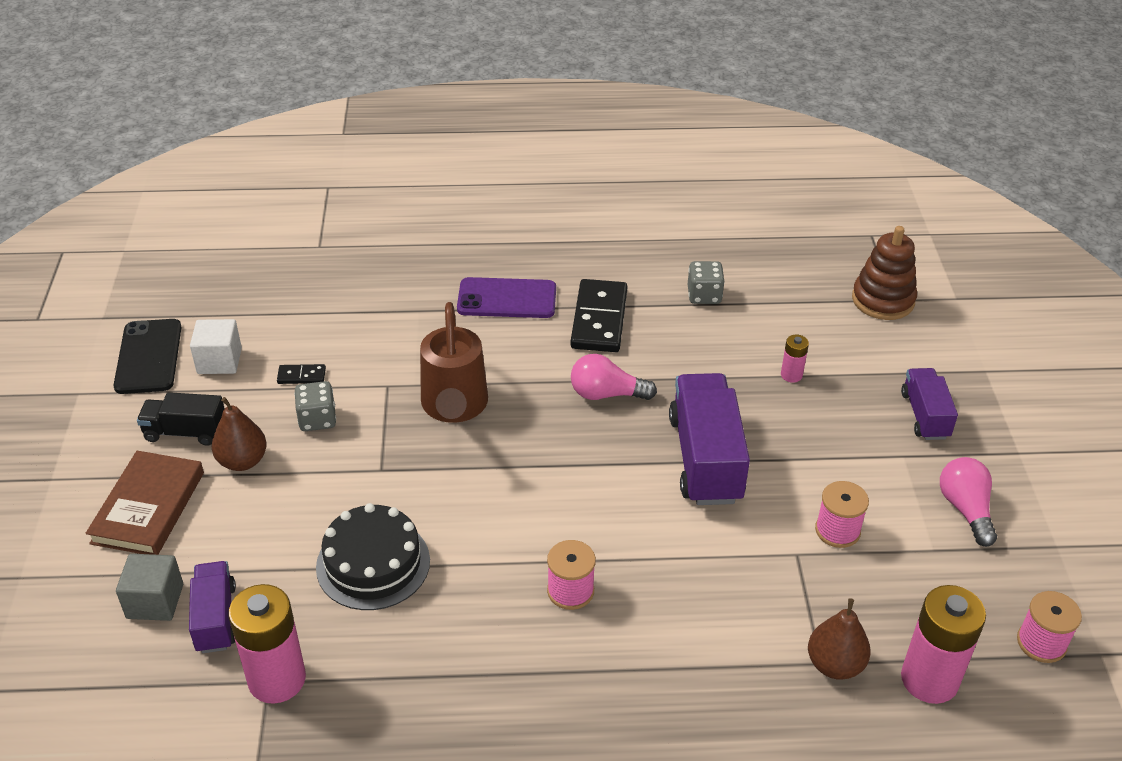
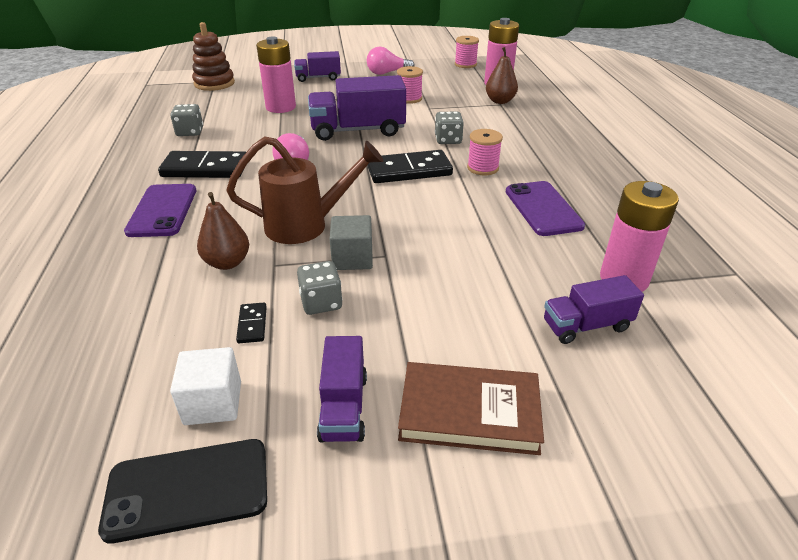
camera: 95 degrees left, 5 degrees down
grey cube [116,554,183,621] -> grey cube moved to [330,215,373,270]
black truck [137,392,225,446] -> purple truck [317,336,367,442]
brown pear [212,397,267,471] -> brown pear moved to [197,192,249,270]
black cake [316,503,430,610] -> none
pink battery [781,335,809,383] -> pink battery [256,37,296,113], size x2.10
none -> black domino [367,150,453,183]
none -> grey dice [435,111,464,144]
none -> purple phone [506,181,585,236]

